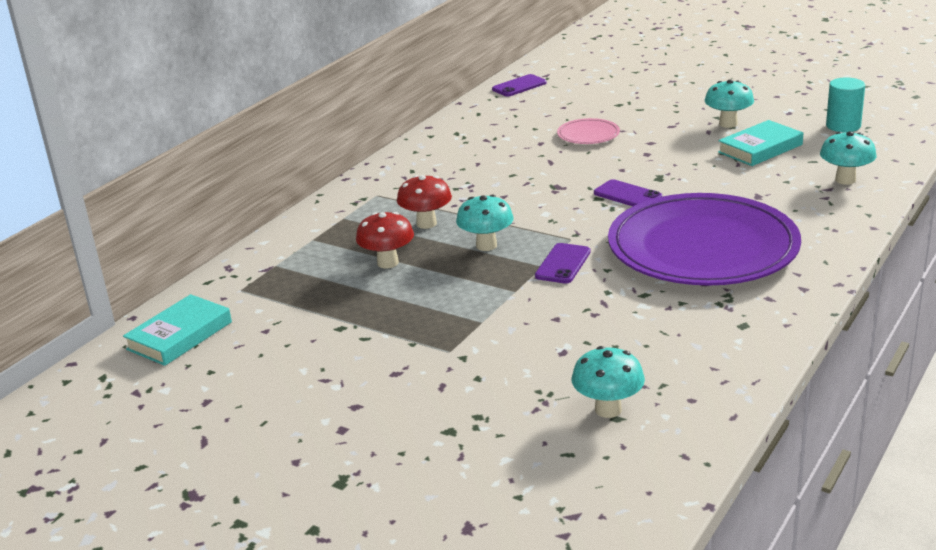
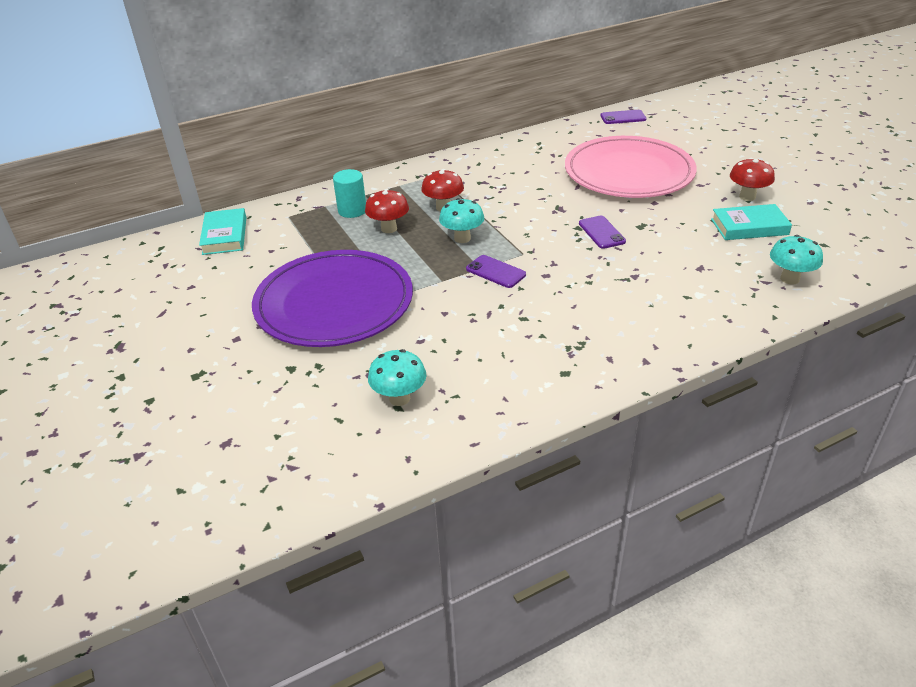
camera: 30 degrees right, 10 degrees up
turquoise book [123,294,232,366] -> turquoise book turned 75 degrees counterclockwise [199,208,246,255]
purple phone [535,243,591,284] -> purple phone turned 75 degrees clockwise [466,255,526,288]
pink plate [557,118,620,144] -> pink plate [565,136,697,198], size x2.48
purple plate [608,193,801,286] -> purple plate moved to [252,250,413,347]
turquoise mushroom [705,79,754,128] -> red mushroom [730,158,775,201]
turquoise cylinder [826,77,865,132] -> turquoise cylinder moved to [333,169,366,218]

